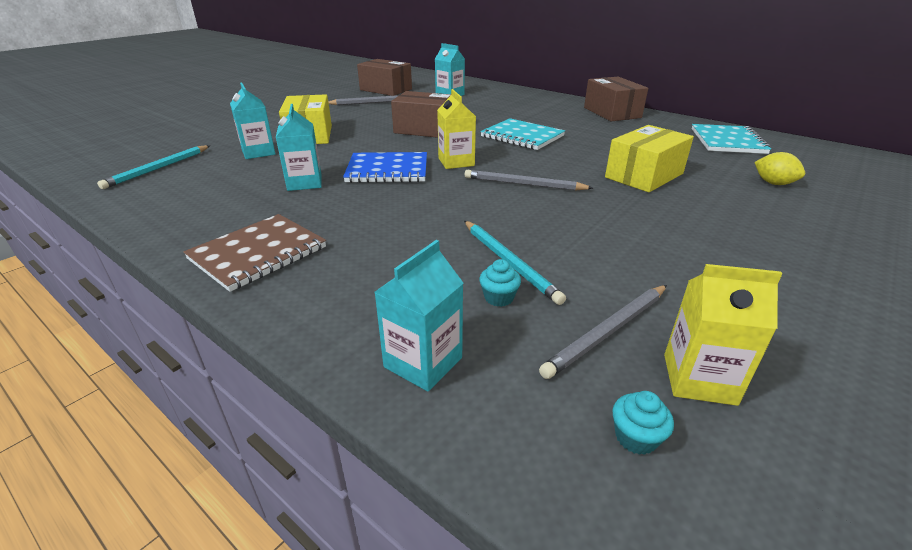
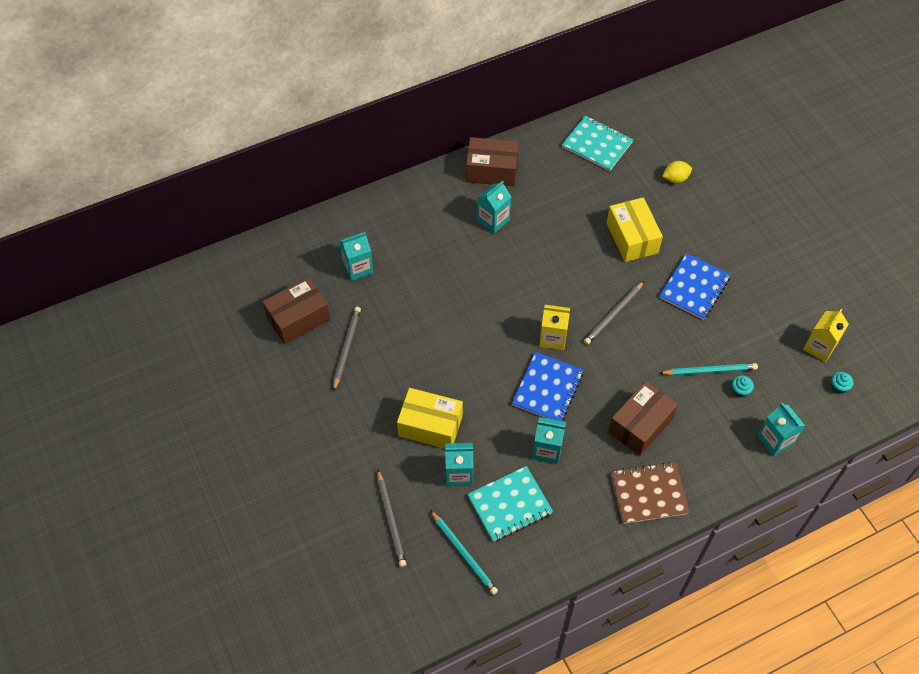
camera: 65 degrees left, 25 degrees up
brown notebook [183,214,326,292] -> brown notebook turned 75 degrees counterclockwise [611,462,690,524]
brown box [391,91,451,138] -> brown box moved to [608,381,678,456]
turquoise notebook [480,118,565,150] -> turquoise notebook moved to [467,466,553,542]
grey pencil [539,285,667,379] -> grey pencil moved to [377,470,406,567]
none -> turquoise carton [477,181,511,233]
none -> blue notebook [659,253,731,320]

